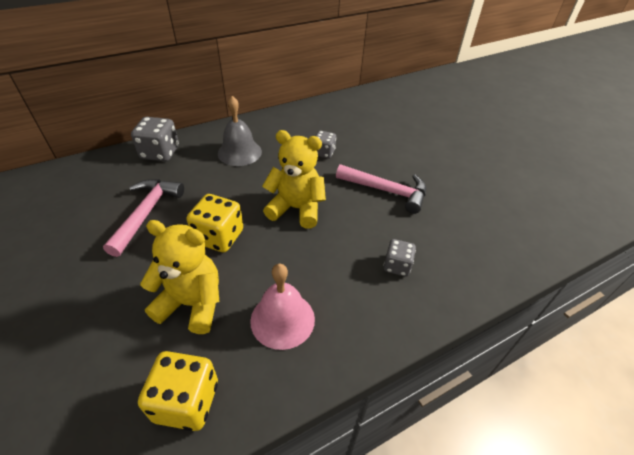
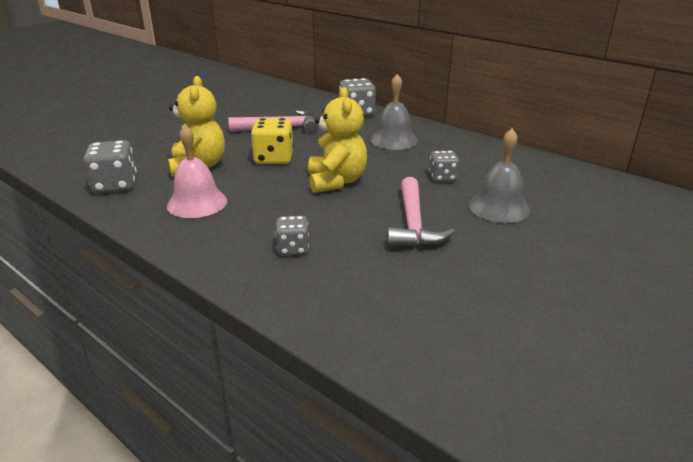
camera: 70 degrees right, 15 degrees down
yellow dice [138,351,218,431] -> grey dice [83,140,137,193]
none -> grey bell [469,128,530,223]

